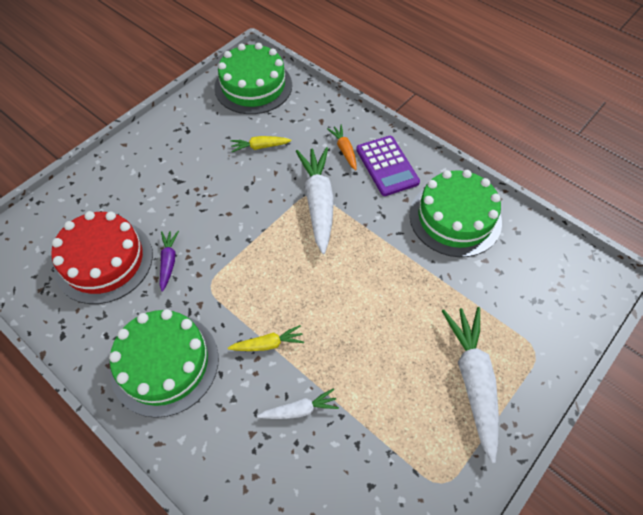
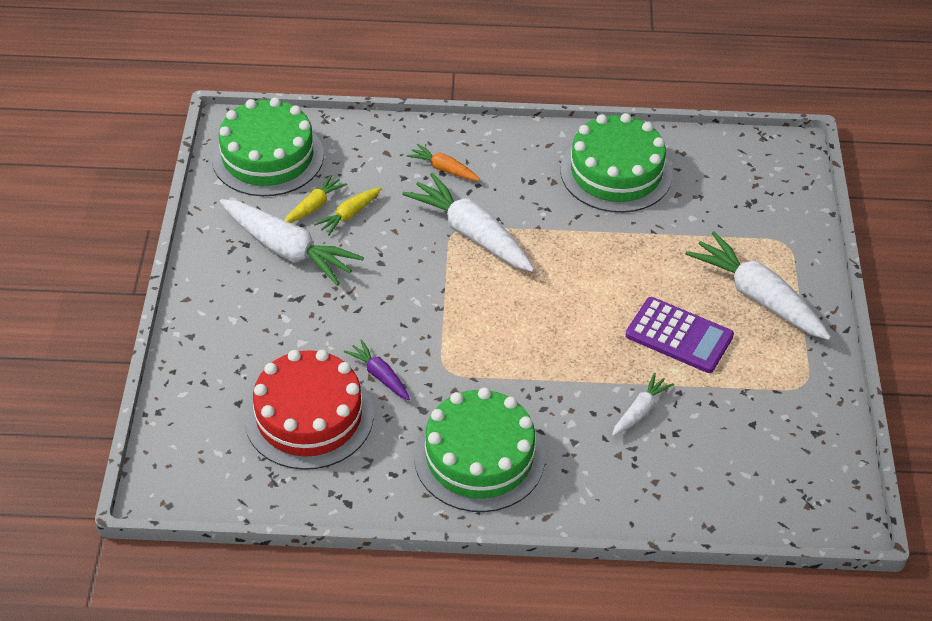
camera: 40 degrees left, 10 degrees down
yellow carrot [228,325,304,351] -> yellow carrot moved to [285,174,347,223]
purple calculator [356,136,420,196] -> purple calculator moved to [626,297,734,373]
none -> white carrot [220,199,364,286]

